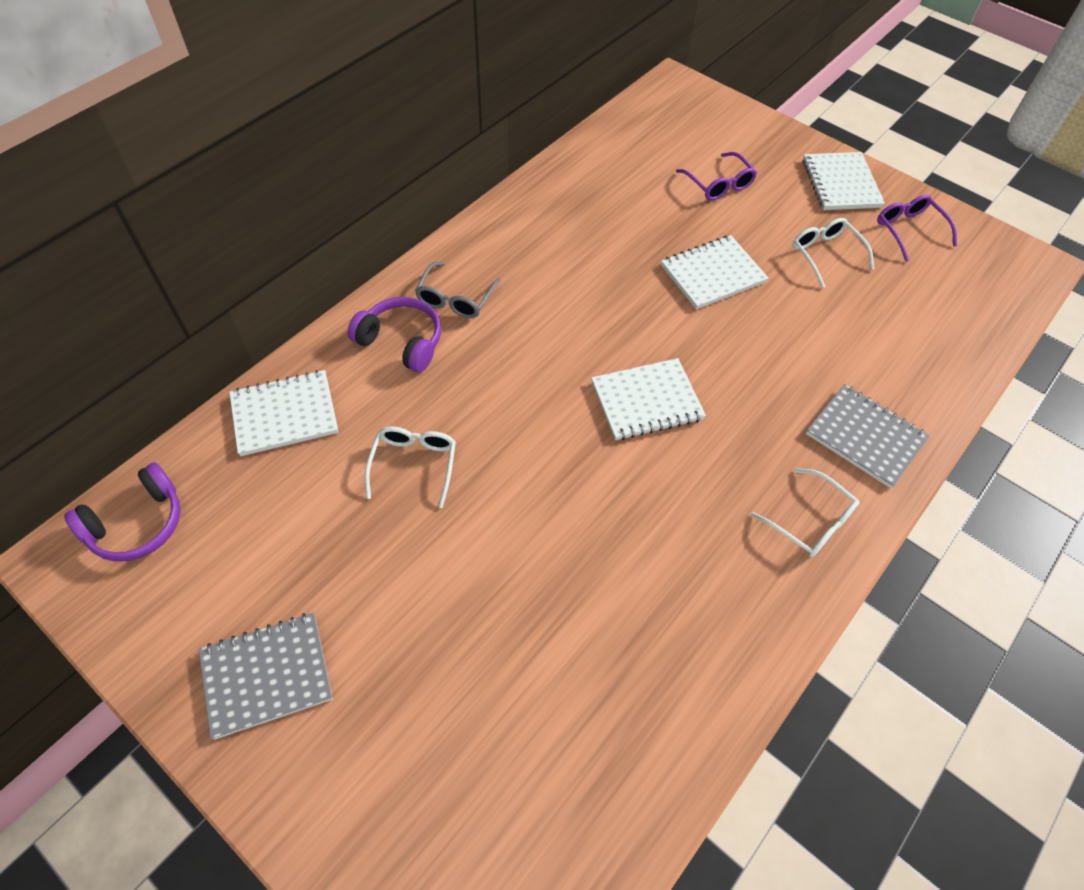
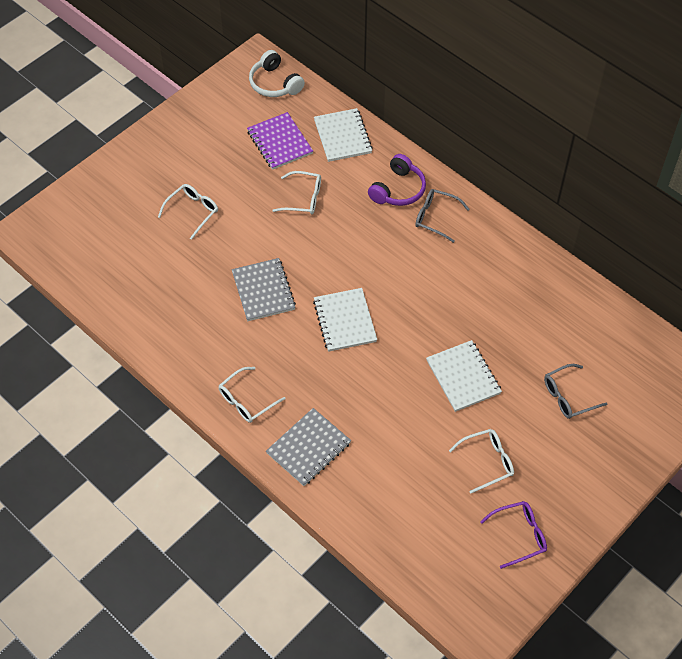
camera: 95 degrees right, 0 degrees up
purple headphones [64,462,180,562] -> white headphones [249,50,305,97]
grey notebook [199,613,333,740] -> grey notebook moved to [232,258,296,321]
purple glasses [676,152,757,201] -> grey glasses [544,364,607,419]
white notebook [803,152,885,210] -> none
none -> white glasses [158,184,218,240]
none -> purple notebook [247,112,313,170]

